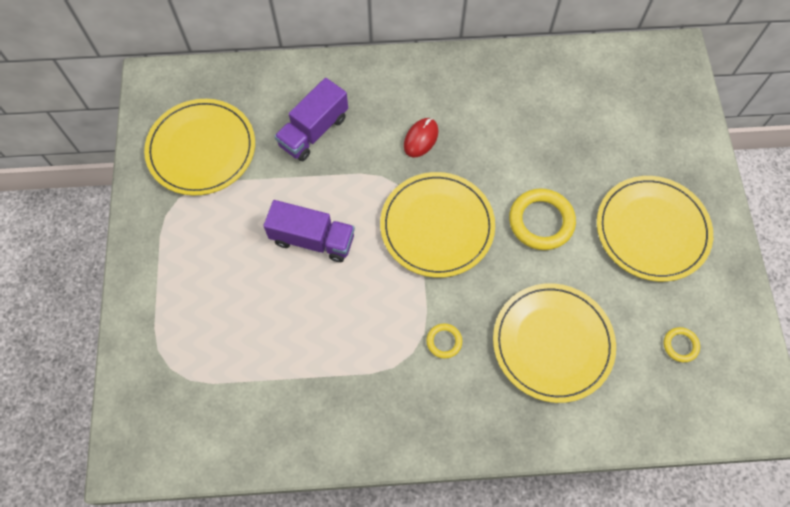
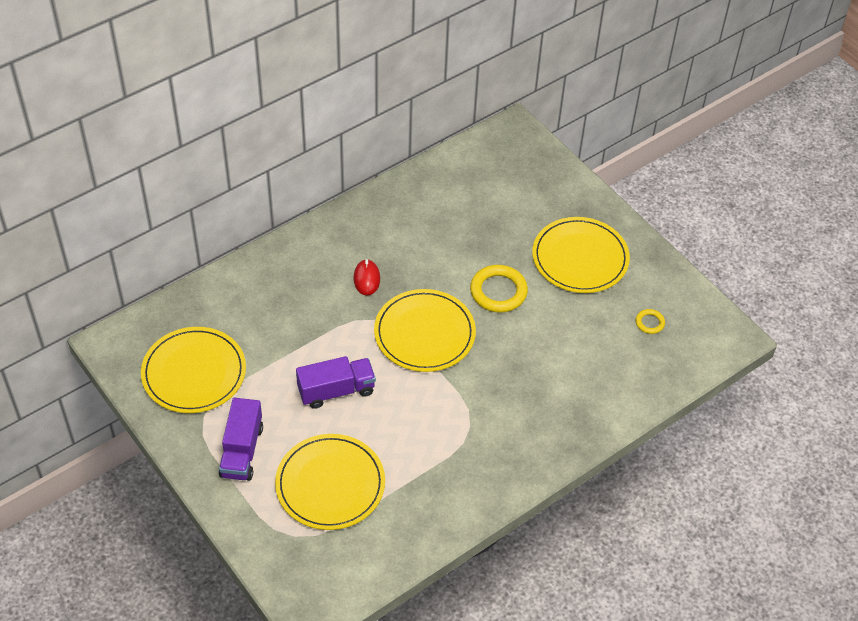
camera: 35 degrees left, 15 degrees down
purple truck [274,78,348,161] -> purple truck moved to [219,398,263,481]
yellow ring [426,324,462,358] -> none
yellow plate [493,283,616,403] -> yellow plate moved to [275,434,385,530]

